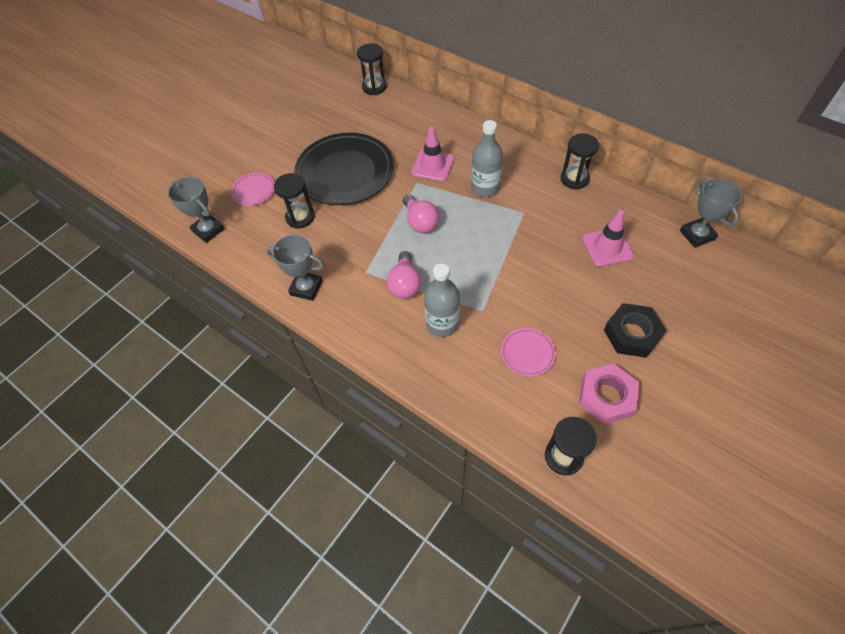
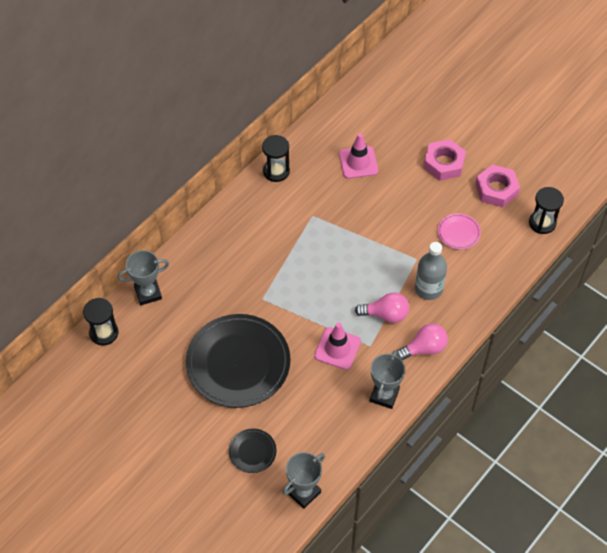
camera: 90 degrees left, 0 degrees up
pink plate [231,173,275,206] -> black plate [229,429,276,473]
black hourglass [274,173,315,228] -> none
pink light bulb [403,194,440,233] -> pink light bulb moved to [397,323,448,361]
pink traffic cone [411,127,454,182] -> pink traffic cone moved to [314,323,361,370]
grey bottle [471,120,503,197] -> none
black nut [604,303,666,358] -> pink nut [424,139,466,181]
grey trophy [680,179,742,248] -> grey trophy moved to [118,250,169,305]

